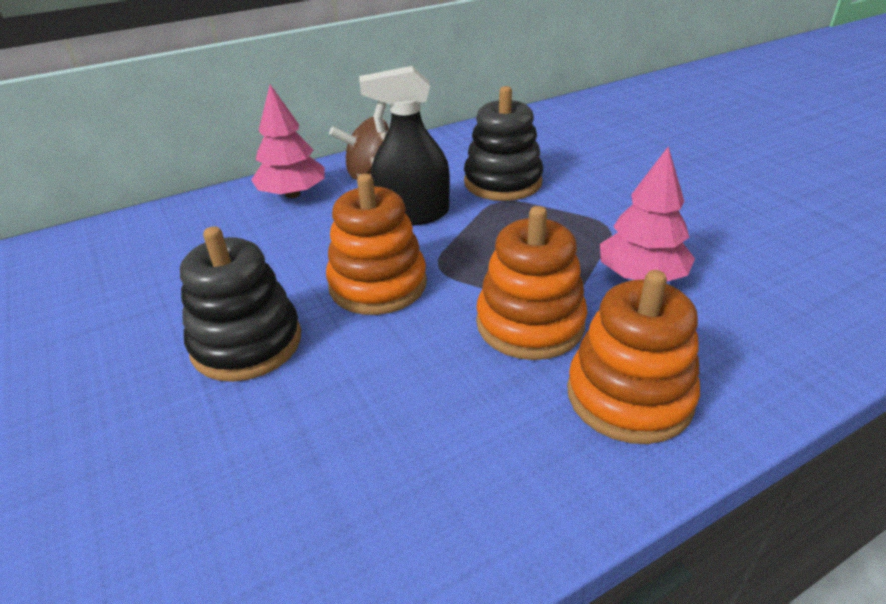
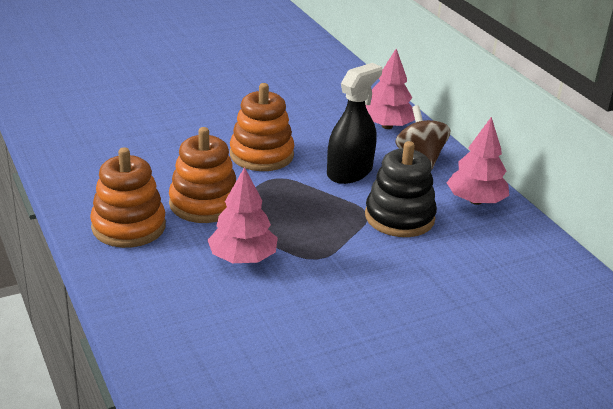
camera: 90 degrees right, 5 degrees down
black stacking toy [180,226,301,382] -> none
black spray bottle [359,66,450,226] -> black spray bottle turned 45 degrees clockwise [327,63,382,184]
none -> pink tree [447,117,509,205]

